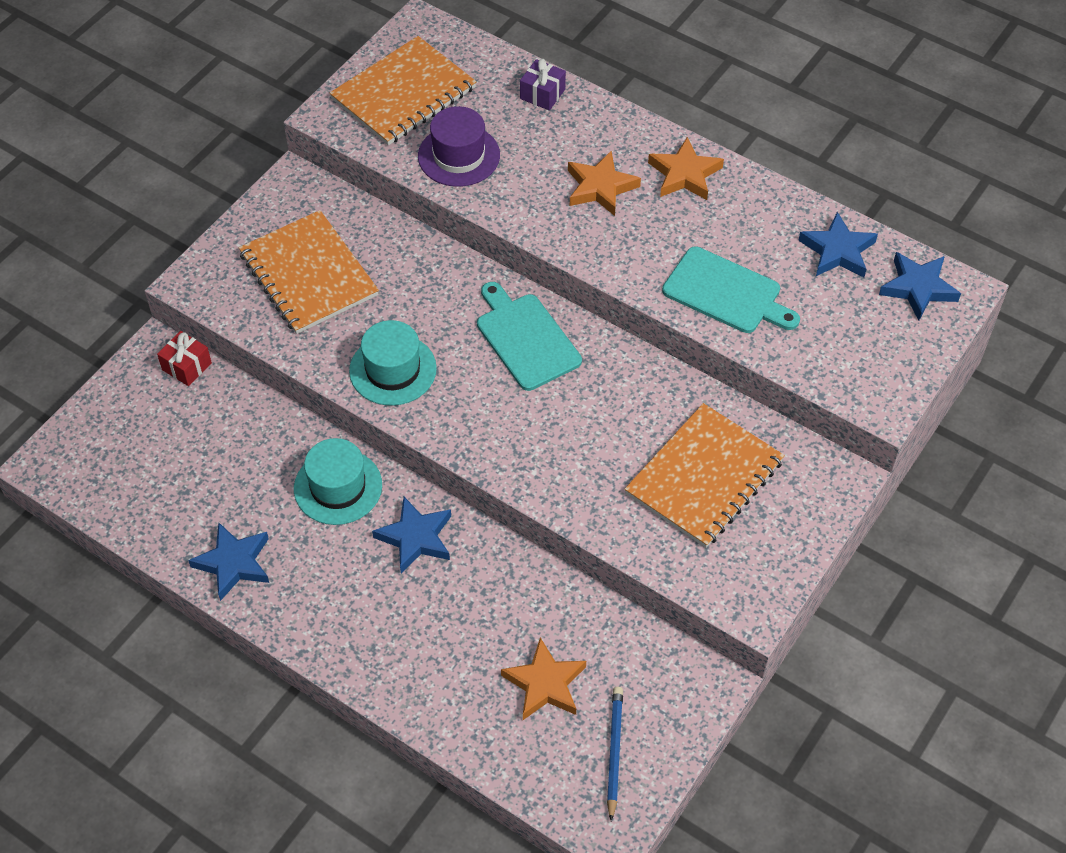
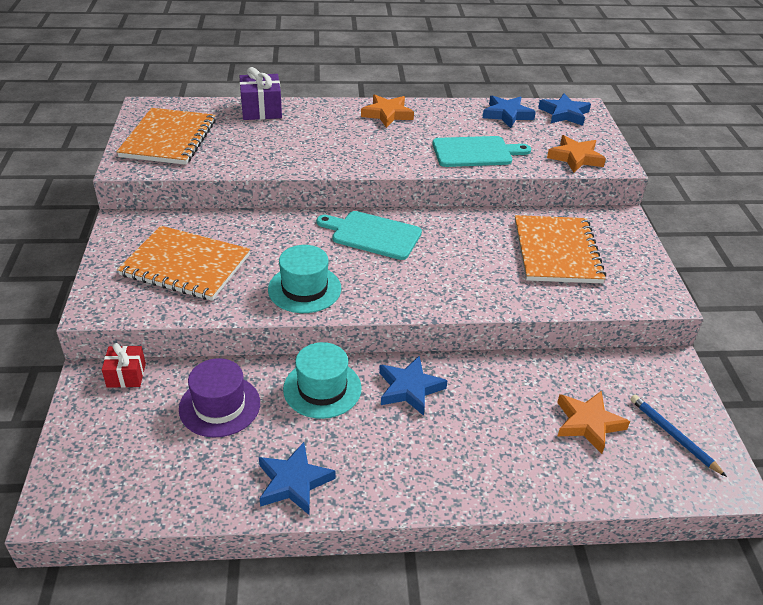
camera: 40 degrees left, 15 degrees down
purple hat [418,106,500,187] -> purple hat moved to [179,358,260,438]
purple gift [520,59,566,110] -> purple gift [239,67,282,120], size x1.55
orange star [568,151,641,216] -> orange star moved to [547,135,606,173]

